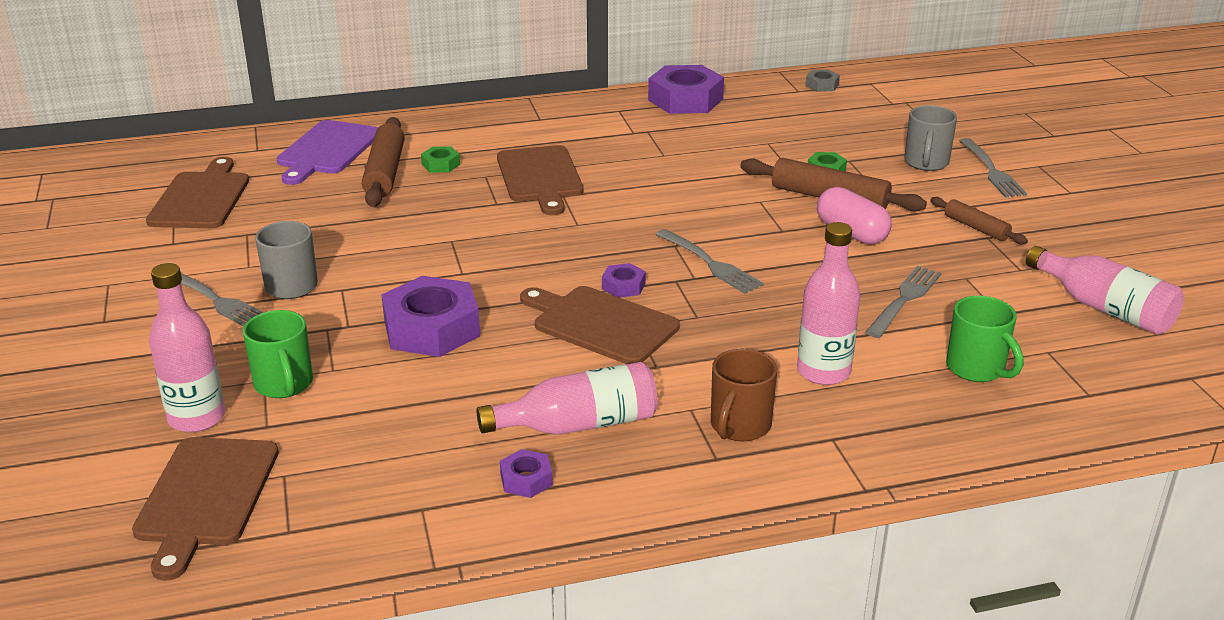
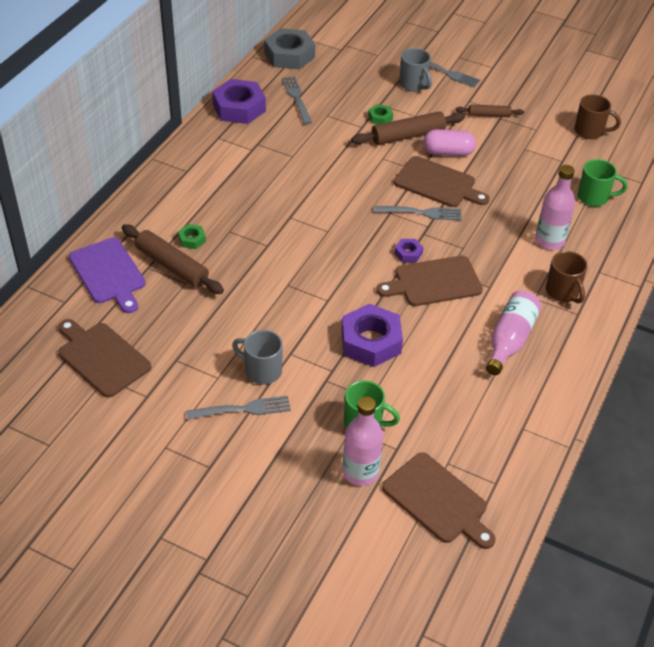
camera: 50 degrees left, 15 degrees up
brown cutting board [497,145,583,215] -> brown cutting board moved to [394,156,490,207]
purple nut [500,449,553,498] -> none
grey nut [805,69,840,92] -> grey nut [264,28,315,69], size x2.16
grey fork [865,266,941,338] -> grey fork moved to [282,76,312,124]
pink bottle [1026,246,1184,335] -> brown mug [574,94,621,139]

